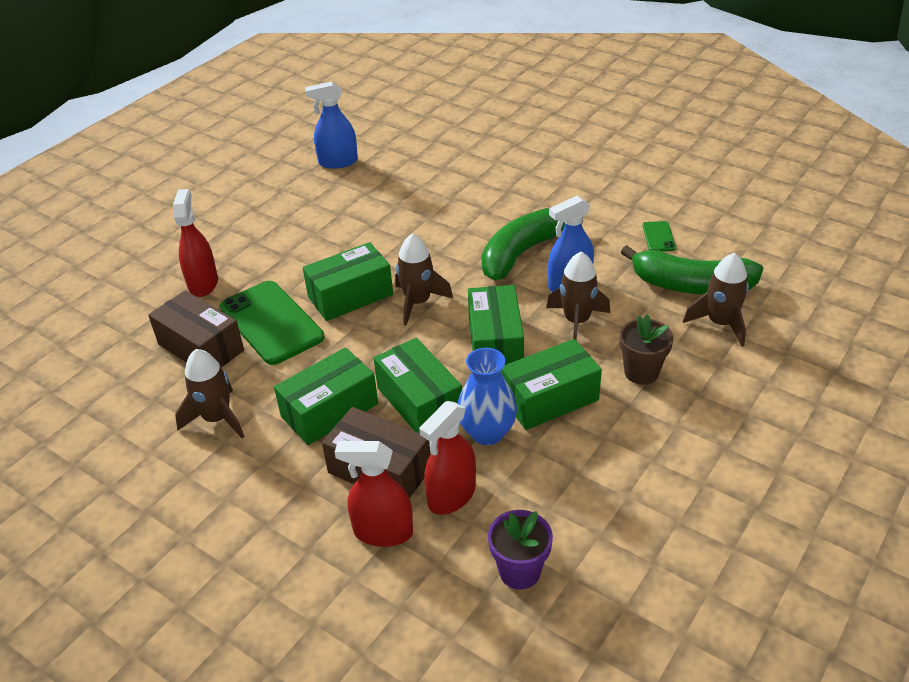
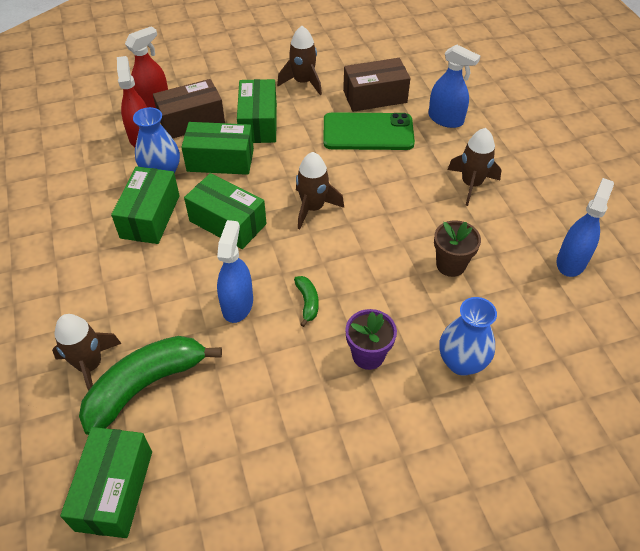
camera: 125 degrees right, 10 degrees up
red spray bottle [173,189,218,297] -> blue spray bottle [429,44,480,128]
green box [303,242,393,321] -> green box moved to [60,427,152,538]
green banana [482,208,583,281] -> green banana [294,276,319,327], size x0.44
purple flower pot [488,510,553,590] -> purple flower pot moved to [345,309,397,370]
brown rocket [546,251,610,340] -> brown rocket moved to [448,128,501,206]
brown flower pot [619,315,673,385] -> brown flower pot moved to [434,220,481,277]
green phone [642,221,676,252] -> none
none -> blue vase [439,297,497,376]

